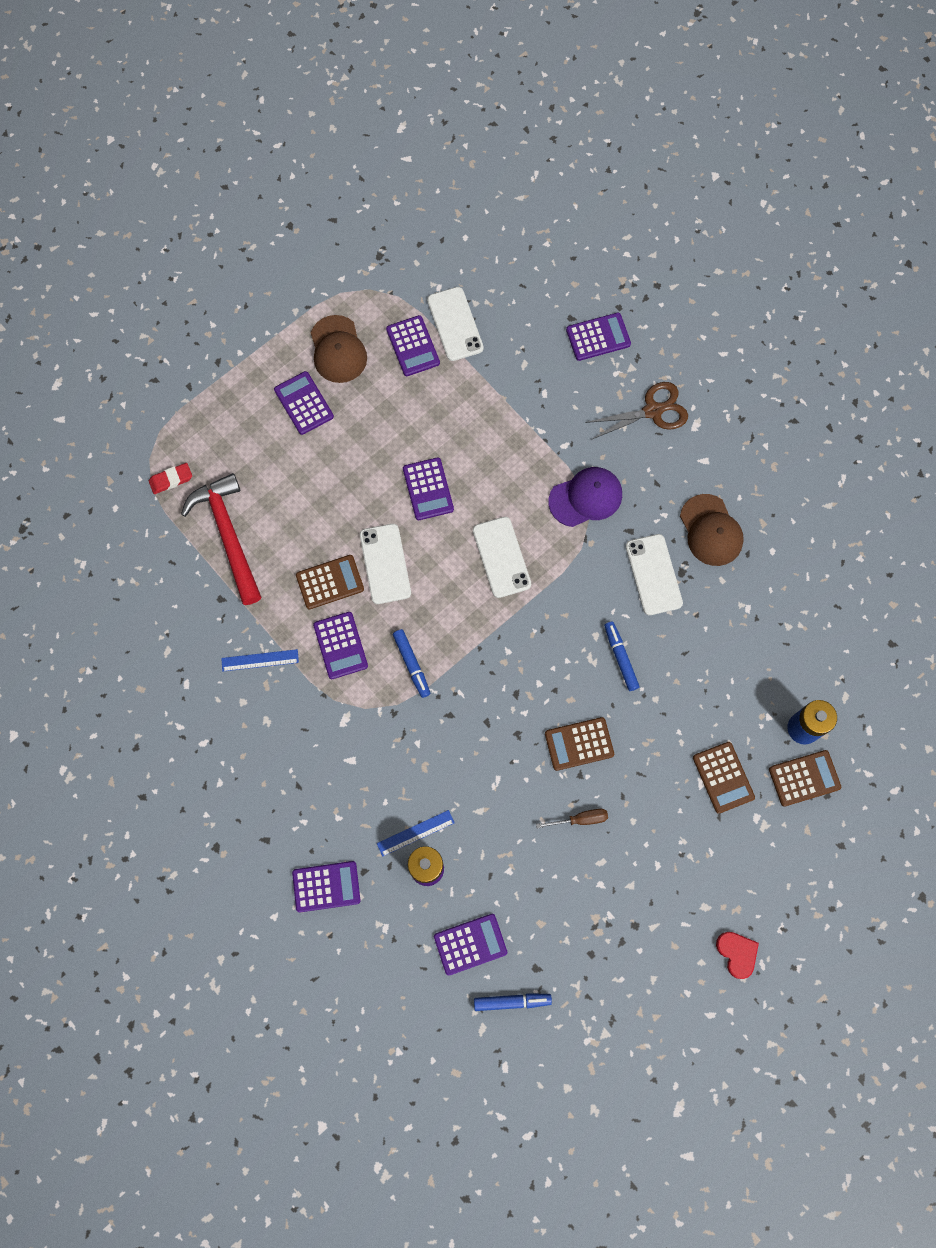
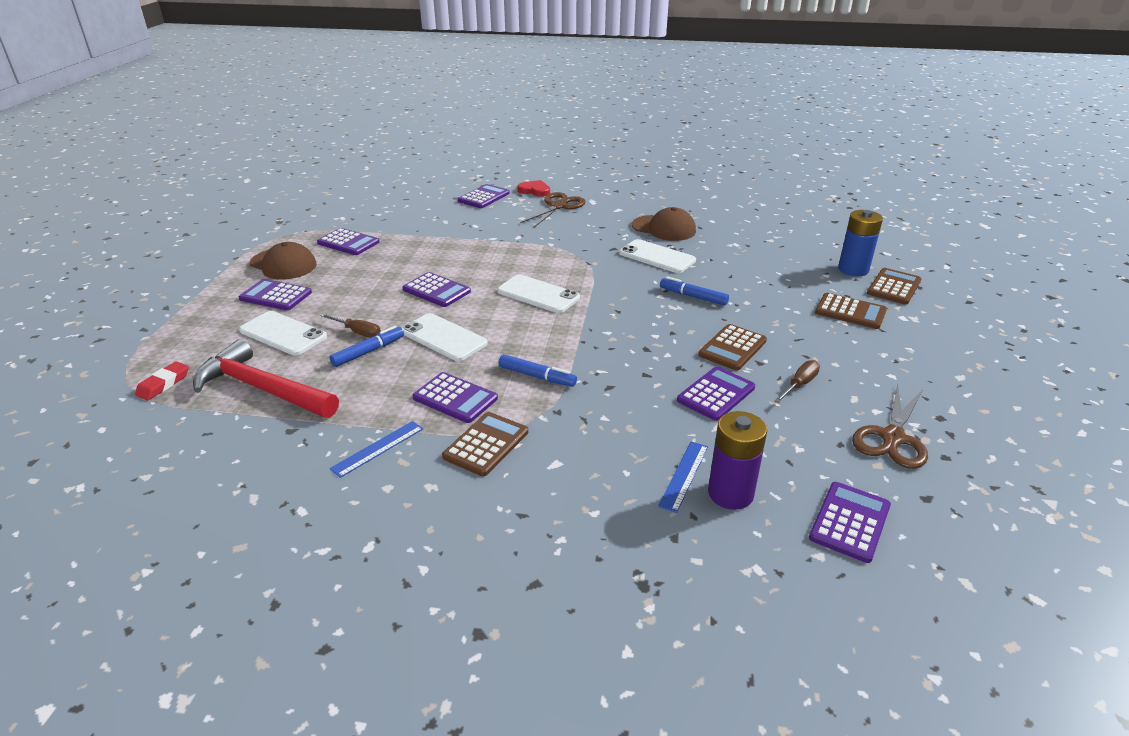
camera: 40 degrees left, 40 degrees down
purple calculator [292,861,361,912] -> purple calculator moved to [677,367,755,421]
brown calculator [296,555,364,609] -> brown calculator moved to [442,412,528,476]
white phone [427,287,484,361] -> white phone moved to [239,311,327,356]
blue marker [474,993,552,1011] -> blue marker moved to [329,326,404,367]
purple cap [548,467,622,527] -> none
red heart [716,932,759,979] -> red heart moved to [517,180,550,197]
none -> brown screwdriver [320,313,381,338]
none -> brown scissors [852,385,928,469]

